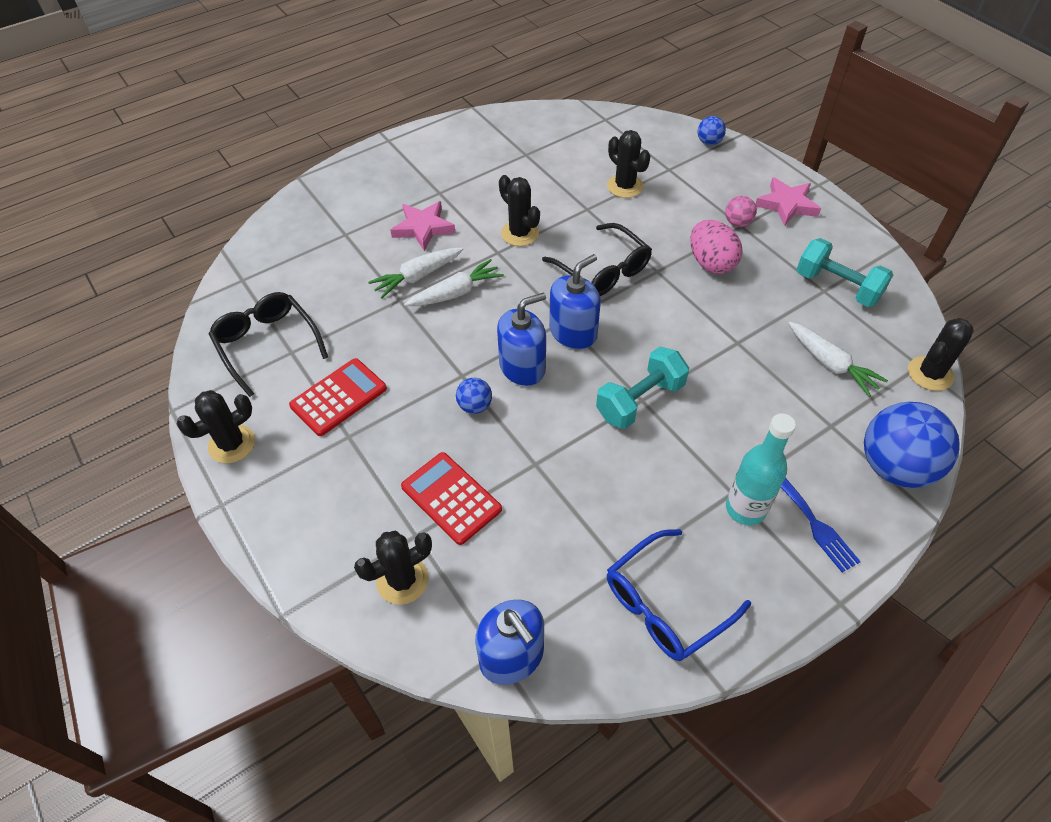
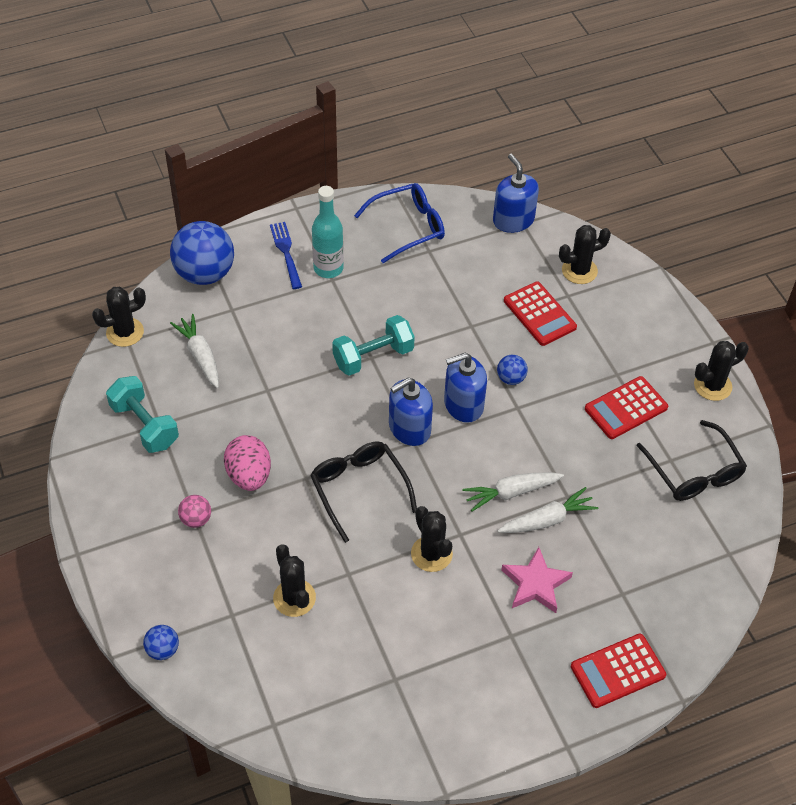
camera: 170 degrees left, 0 degrees up
pink star [755,177,821,226] -> none
none -> red calculator [571,633,666,708]

